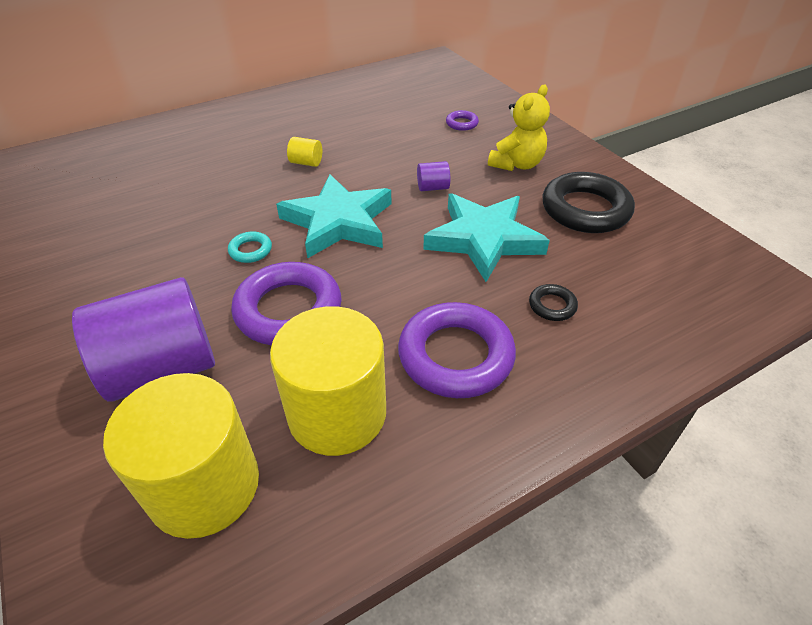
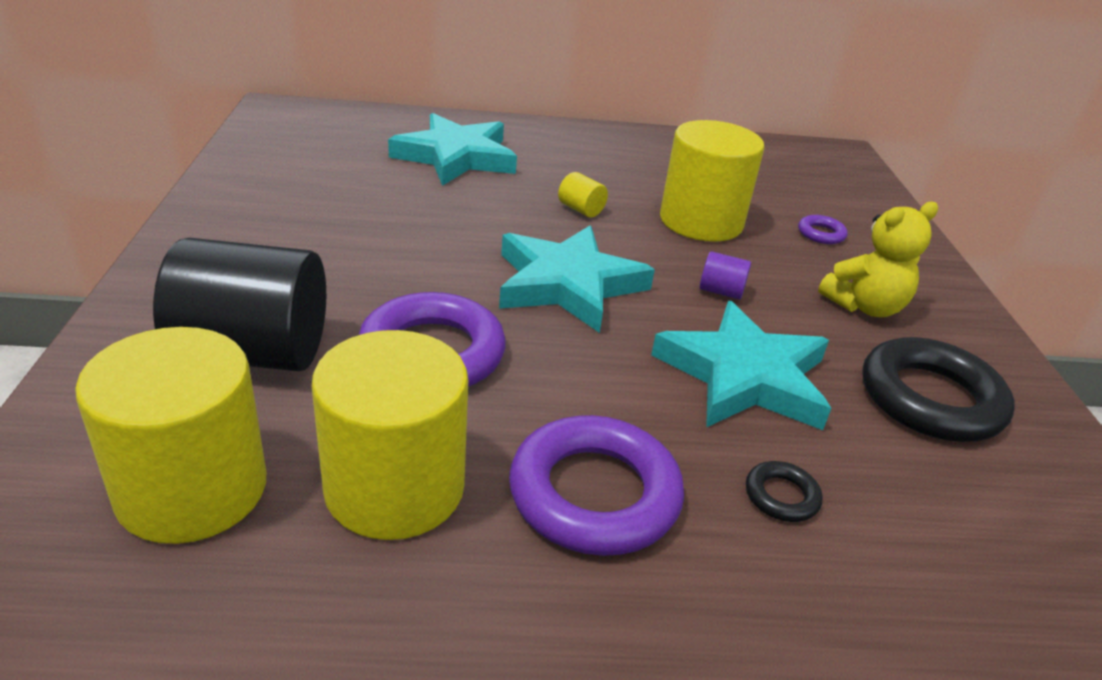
camera: 25 degrees right, 10 degrees down
purple cylinder [72,277,215,402] -> black cylinder [153,238,326,371]
turquoise ring [228,232,272,263] -> none
none -> turquoise star [388,113,517,186]
none -> yellow cylinder [660,120,764,242]

